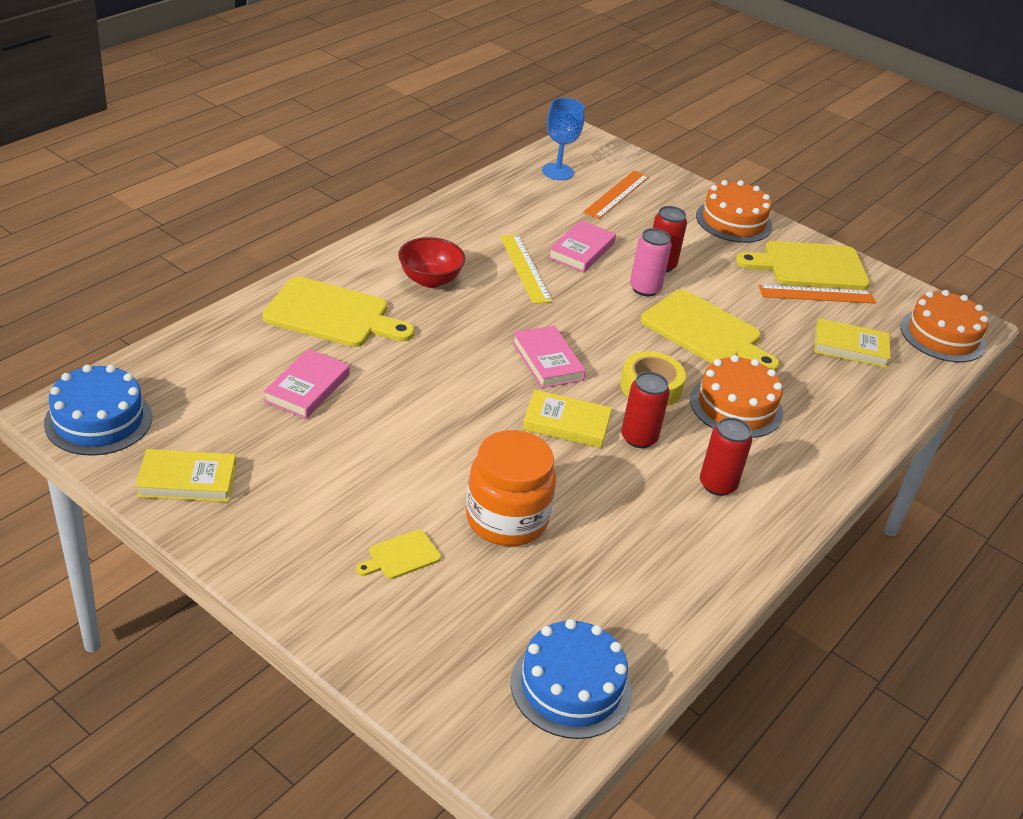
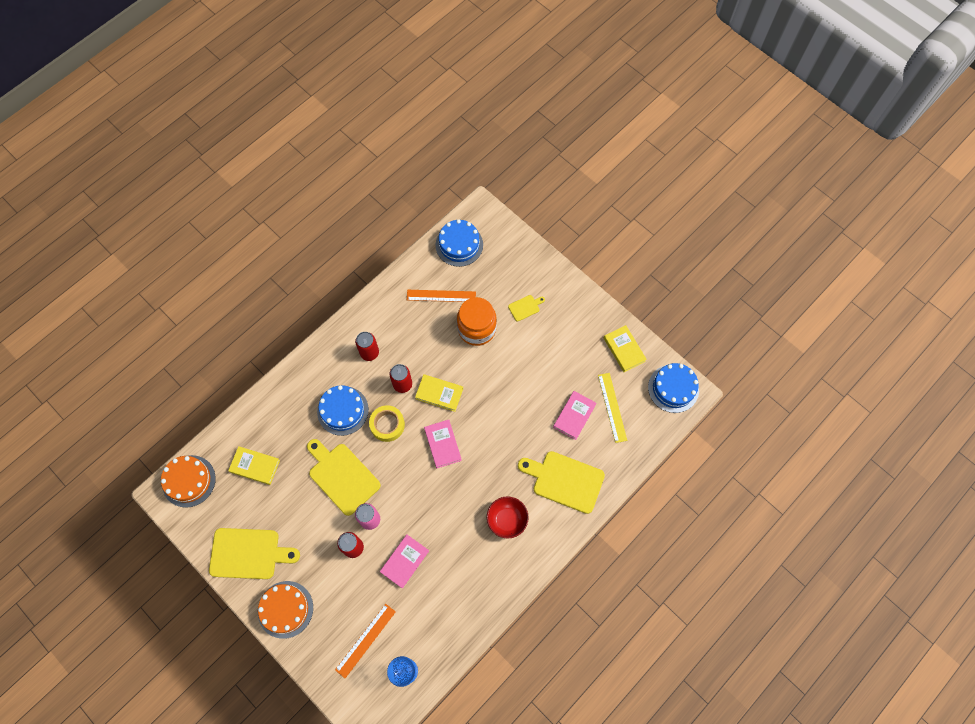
camera: 170 degrees left, 30 degrees up
yellow book [135,449,236,502] -> yellow book turned 60 degrees clockwise [604,325,647,372]
yellow ruler [500,235,553,304] -> yellow ruler moved to [598,373,627,443]
orange cake [690,355,783,438] -> blue cake [317,385,369,436]
orange ruler [759,285,876,304] -> orange ruler moved to [407,290,476,302]

